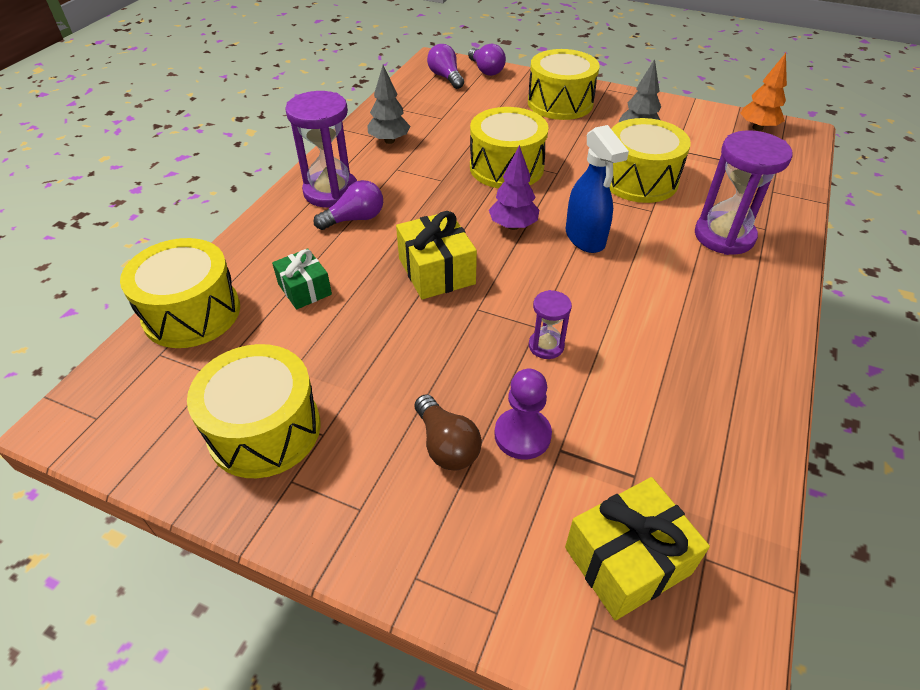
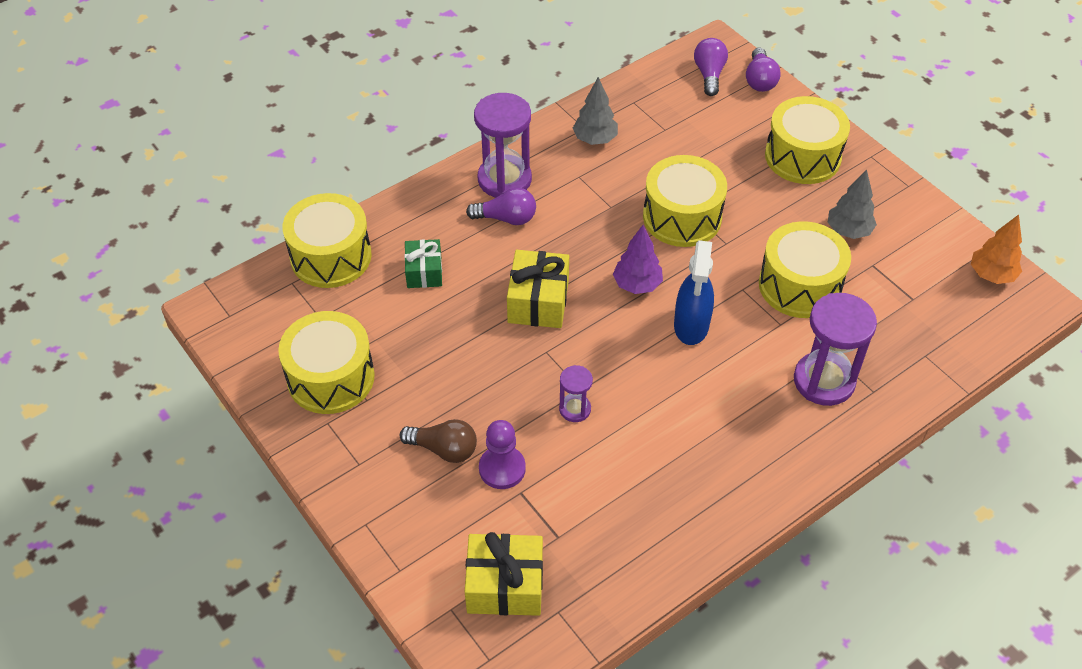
camera: 30 degrees right, 5 degrees up
brown light bulb [415,394,482,470] -> brown light bulb turned 75 degrees counterclockwise [400,419,477,463]

